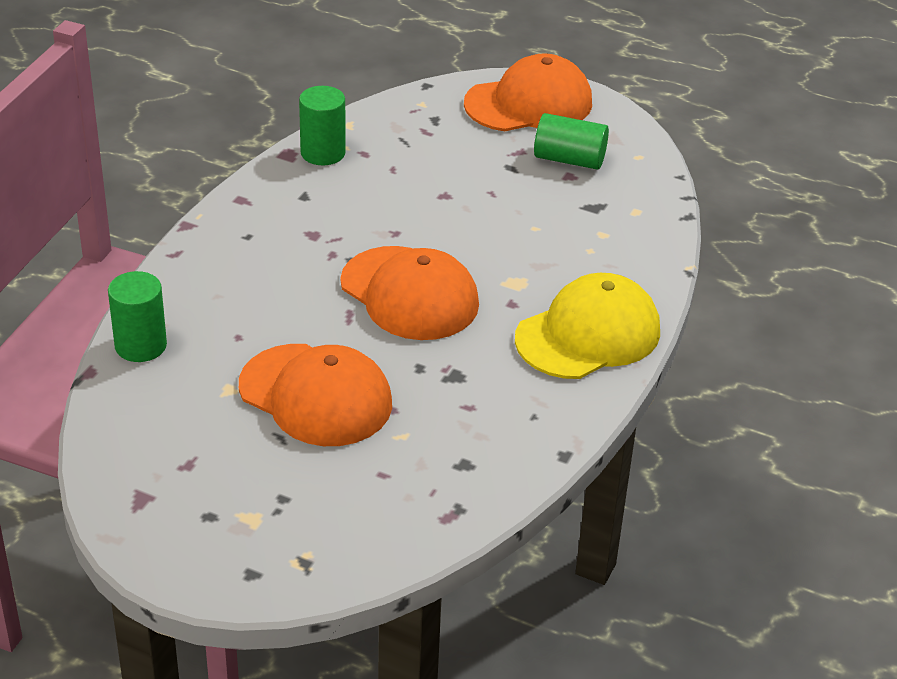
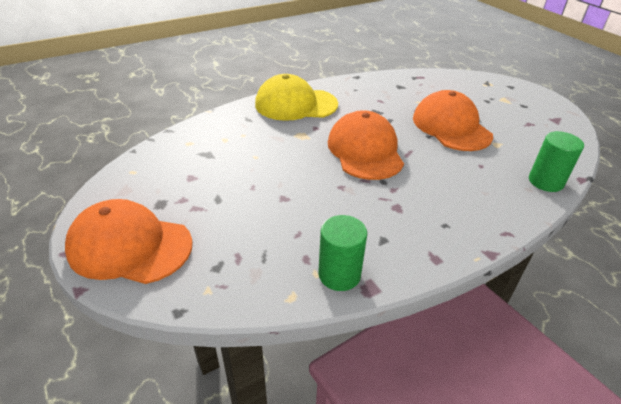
camera: 145 degrees left, 0 degrees up
green cylinder [534,113,609,170] -> none

